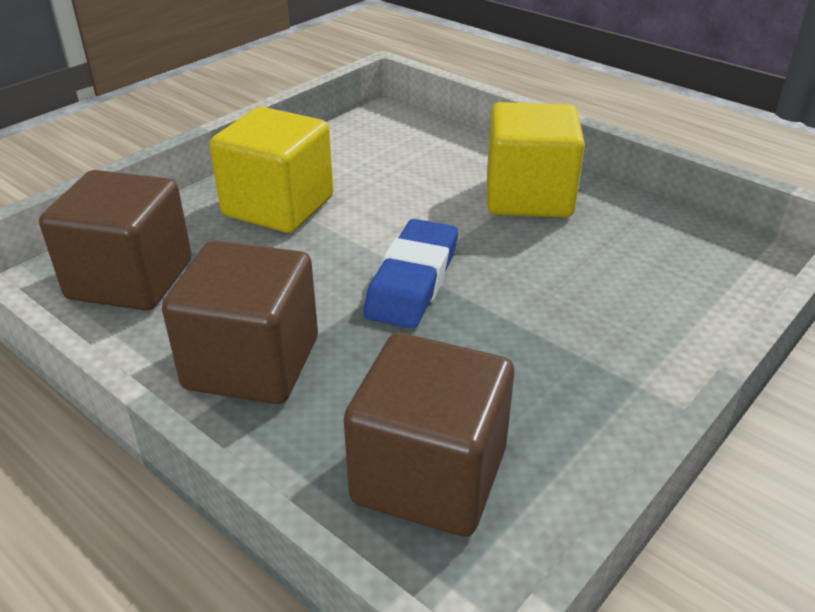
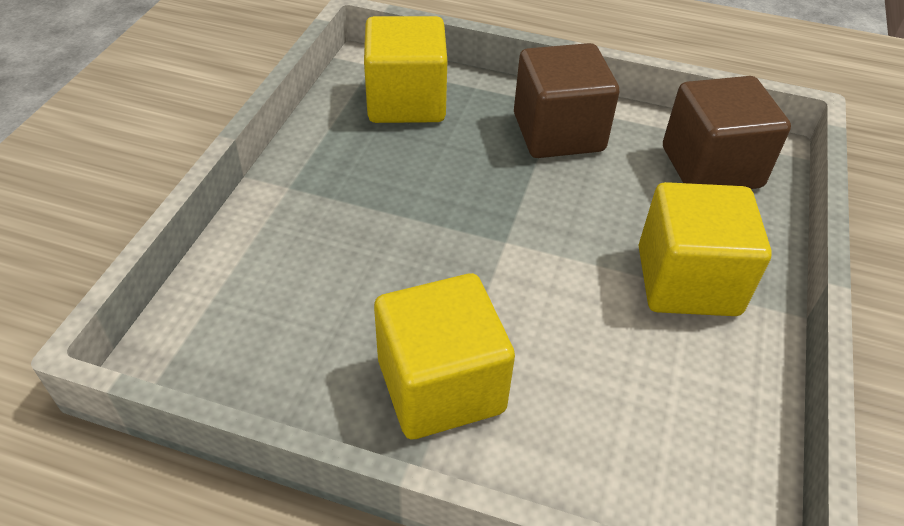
camera: 155 degrees right, 10 degrees up
brown cube [344,333,514,537] -> yellow cube [364,16,447,123]
blue eraser [363,219,458,329] -> none

